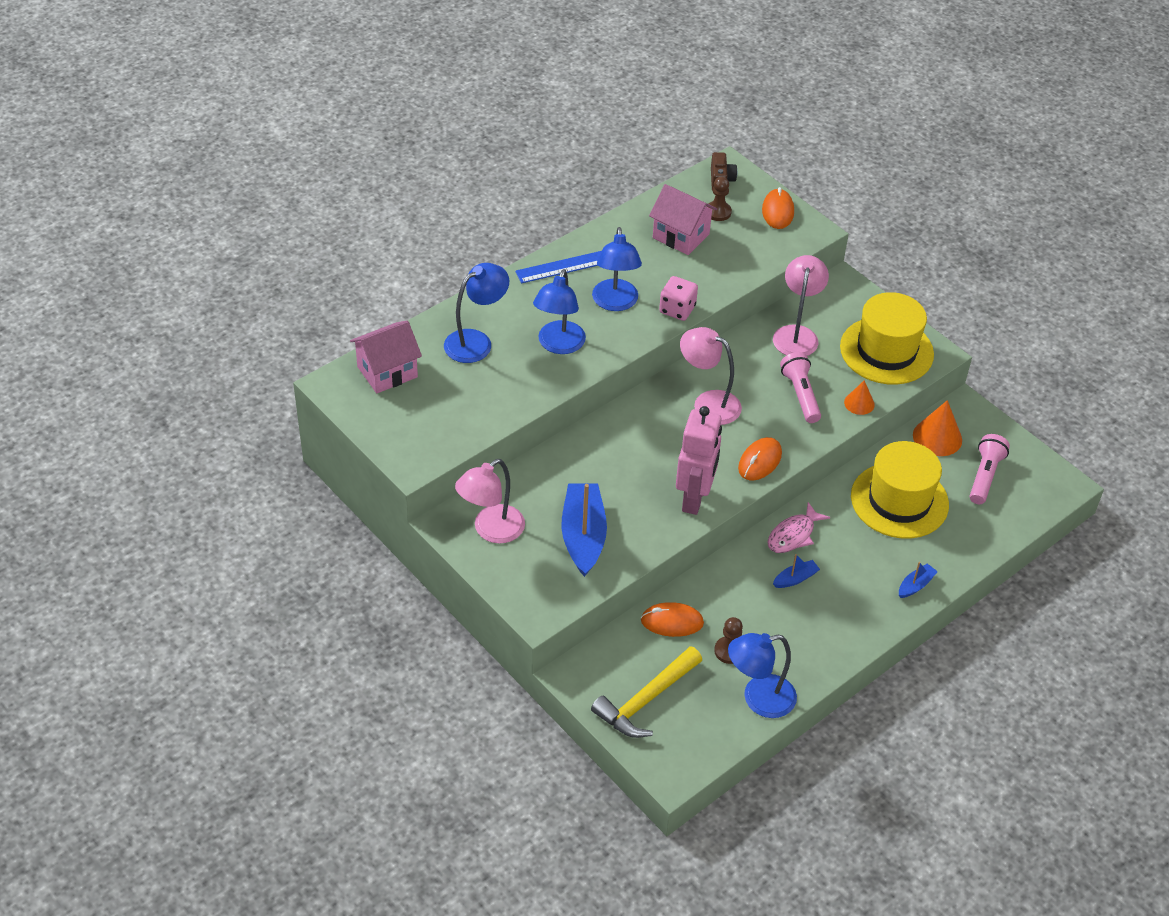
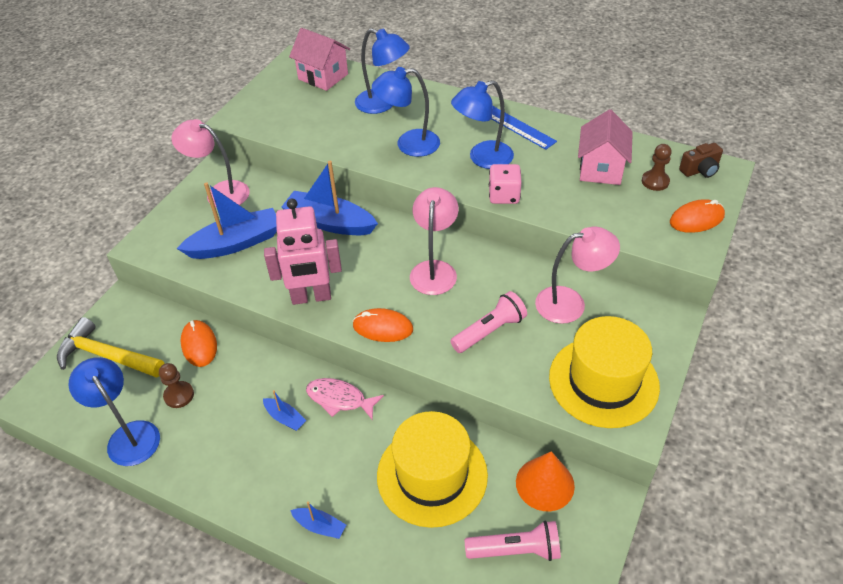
camera: 70 degrees right, 0 degrees up
orange cone [844,380,875,415] -> none
none -> blue boat [281,161,378,235]

